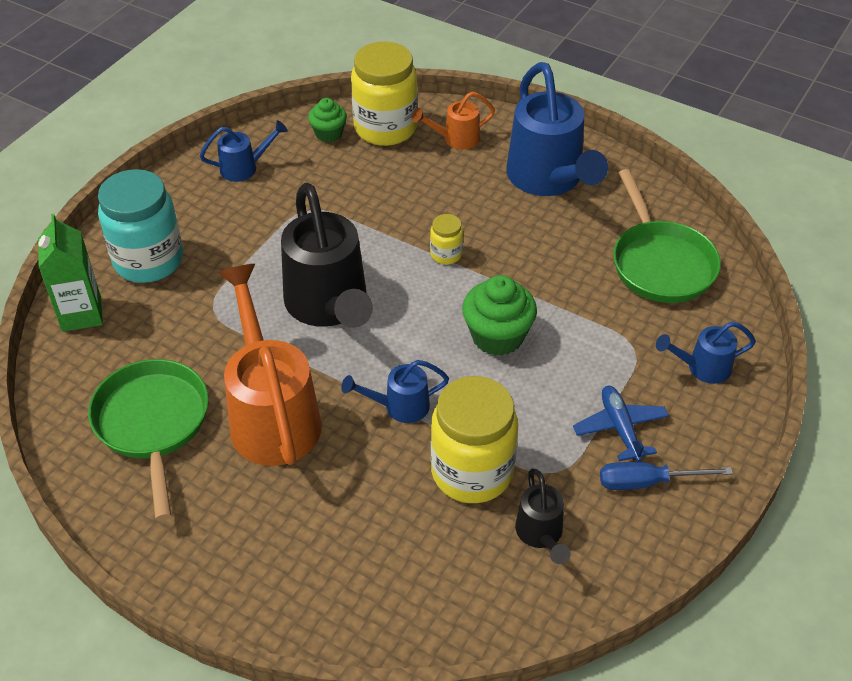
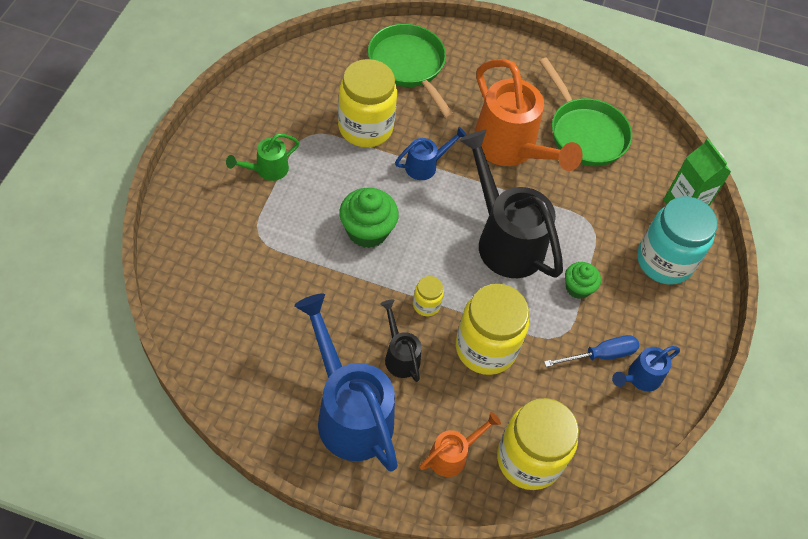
camera: 160 degrees right, 10 degrees up
green cupcake [308,98,347,142] -> green cupcake moved to [565,262,601,299]
black watering can [515,469,571,564] -> black watering can moved to [380,300,422,382]
blue plane [573,386,669,462] -> green watering can [226,133,300,181]
blue screwdriver [600,462,733,490] -> blue screwdriver moved to [544,335,640,367]
green pan [613,169,721,303] -> green pan moved to [368,24,455,119]
blue watering can [656,321,756,384] -> none
none -> yellow jar [456,284,529,375]

